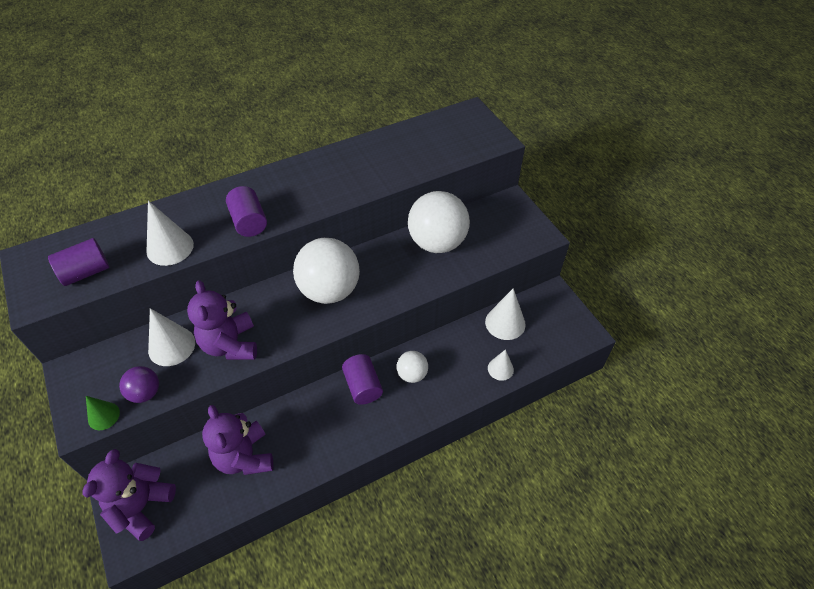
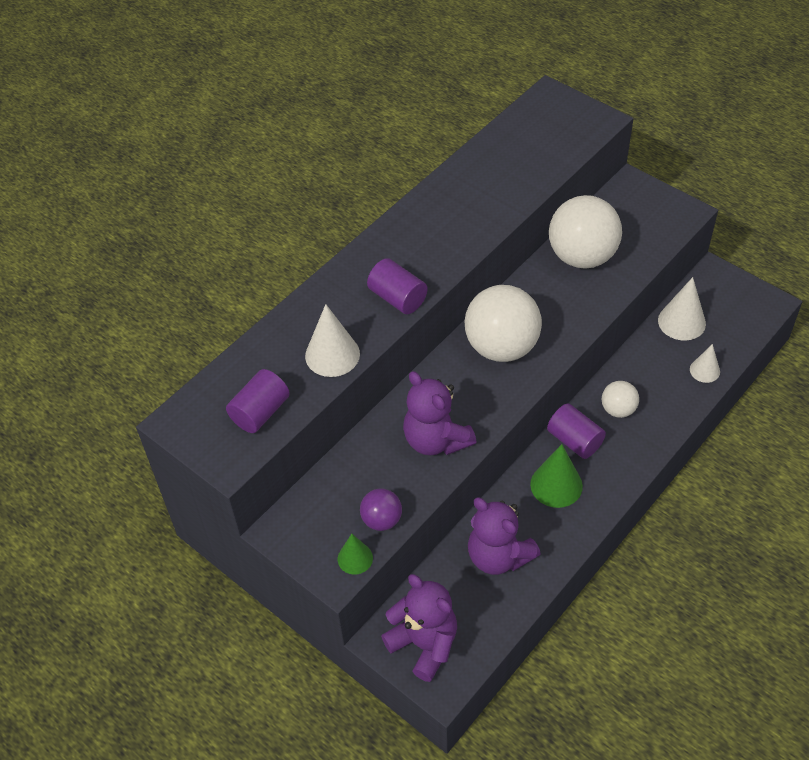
camera: 20 degrees left, 0 degrees up
purple teddy bear [83,449,176,541] -> purple teddy bear turned 135 degrees clockwise [381,574,457,682]
white cone [148,308,195,366] -> none
none -> green cone [530,444,583,508]

